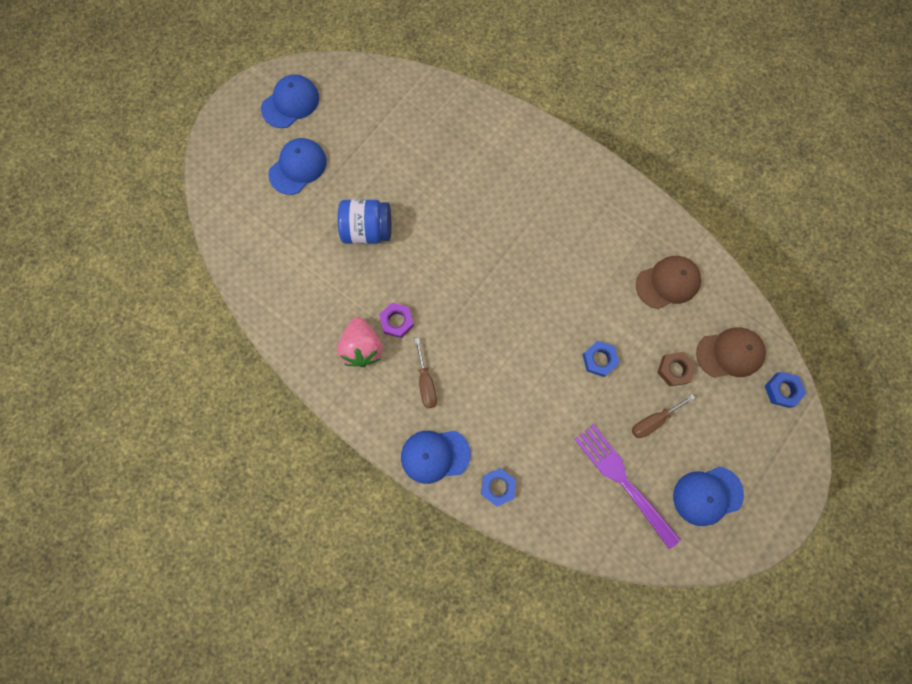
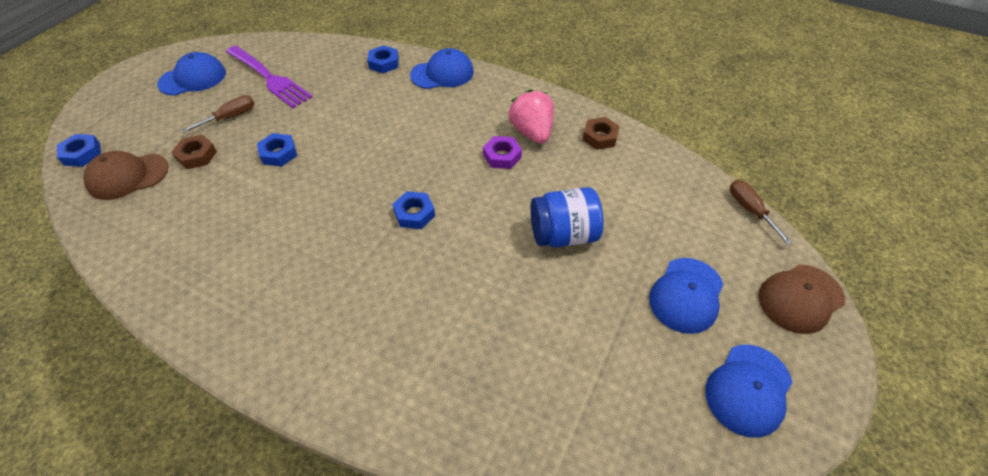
camera: 170 degrees right, 25 degrees down
brown screwdriver [415,338,437,409] -> brown screwdriver moved to [730,180,793,245]
brown cap [636,256,701,309] -> brown cap moved to [758,265,845,334]
none -> blue nut [393,191,435,229]
none -> brown nut [583,117,620,150]

